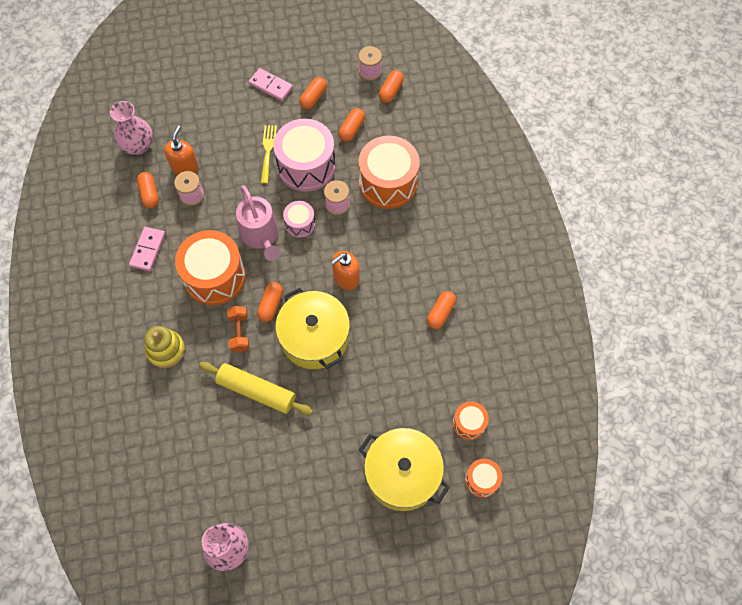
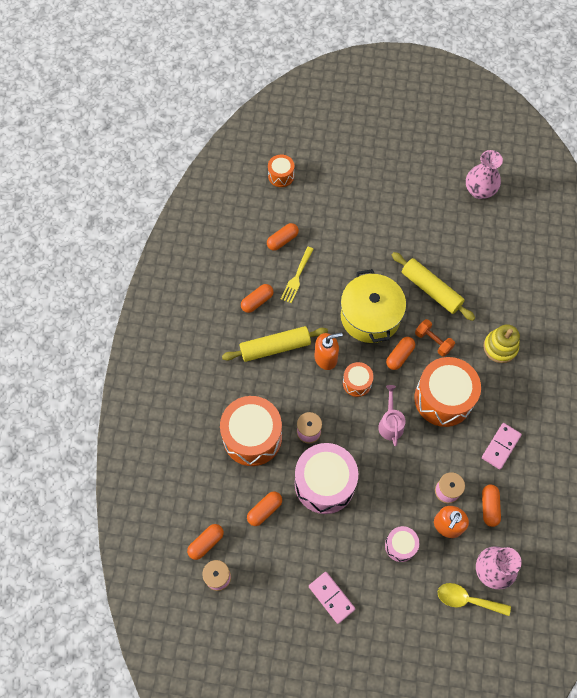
camera: 160 degrees left, 0 degrees up
orange dumbbell [227,306,250,352] -> orange dumbbell turned 60 degrees counterclockwise [415,319,455,357]
pink watering can [236,185,280,261] -> pink watering can [378,385,406,446], size x0.66
yellow fork [261,125,277,184] -> yellow fork moved to [281,247,314,303]
pink drum [283,201,315,238] -> pink drum moved to [385,526,419,562]
orange capsule [299,77,327,109] -> orange capsule moved to [267,223,299,251]
yellow pot [359,428,450,511] -> none
orange drum [452,402,489,440] -> orange drum moved to [343,362,374,397]
none -> yellow rolling pin [222,326,328,362]
none -> yellow spoon [438,583,511,616]

